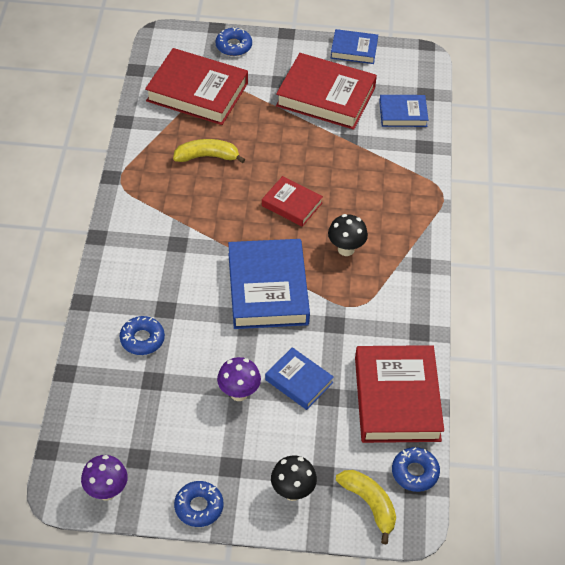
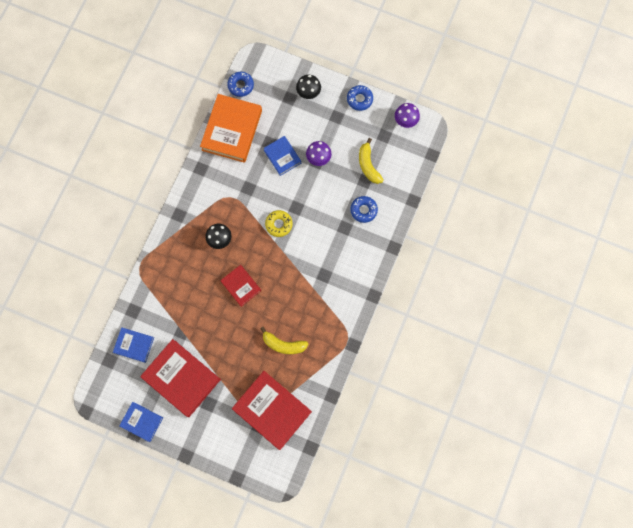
camera: 160 degrees left, 25 degrees up
blue donut [216,27,252,56] -> none
blue book [228,239,310,329] -> yellow donut [265,210,293,237]
yellow banana [336,470,396,544] -> yellow banana moved to [359,138,384,184]
red book [355,345,444,443] -> orange book [200,94,262,163]

